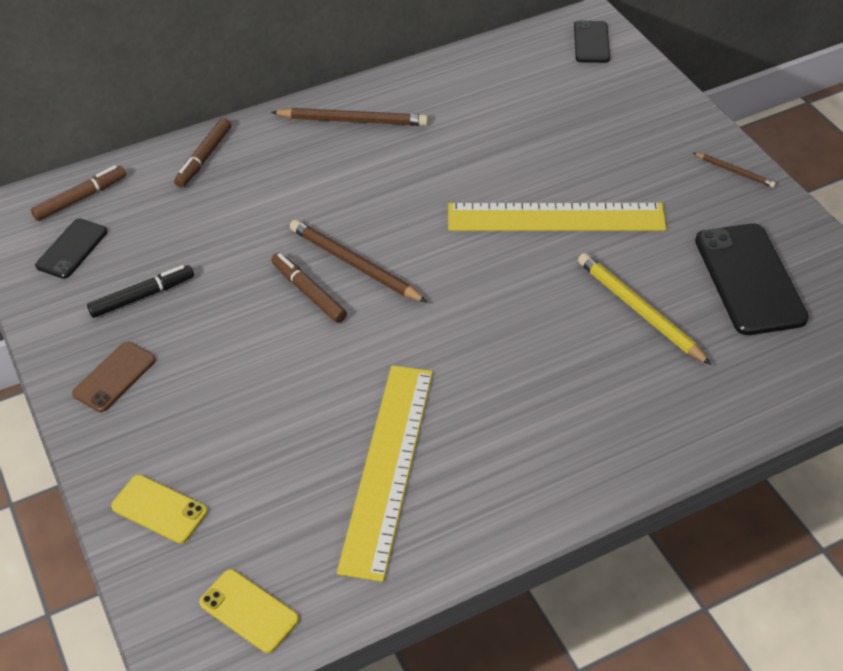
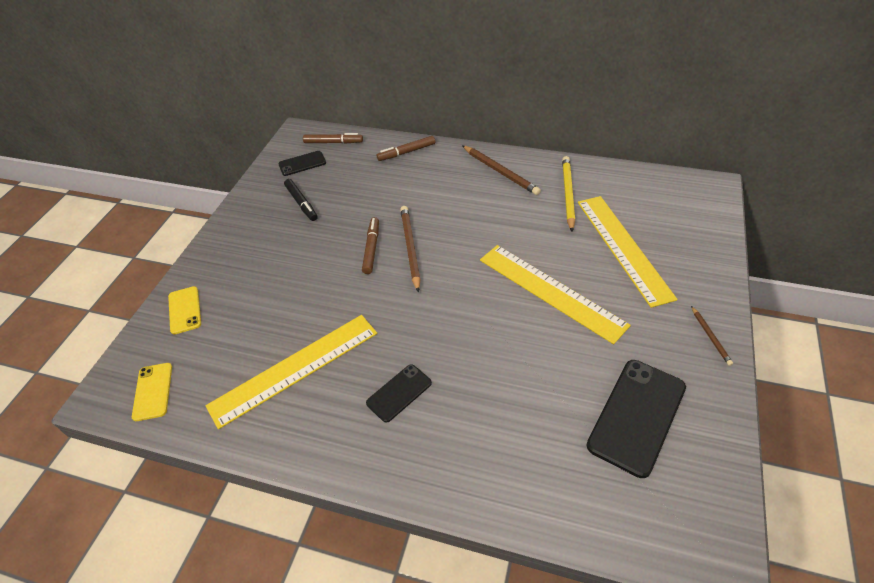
camera: 45 degrees right, 0 degrees up
brown phone [72,341,156,412] -> none
black marker [87,265,194,318] -> black marker turned 45 degrees clockwise [284,179,318,221]
black phone [574,20,610,63] -> black phone moved to [366,364,432,423]
yellow pencil [578,253,711,365] -> yellow pencil moved to [562,156,575,232]
none -> yellow ruler [578,196,678,308]

